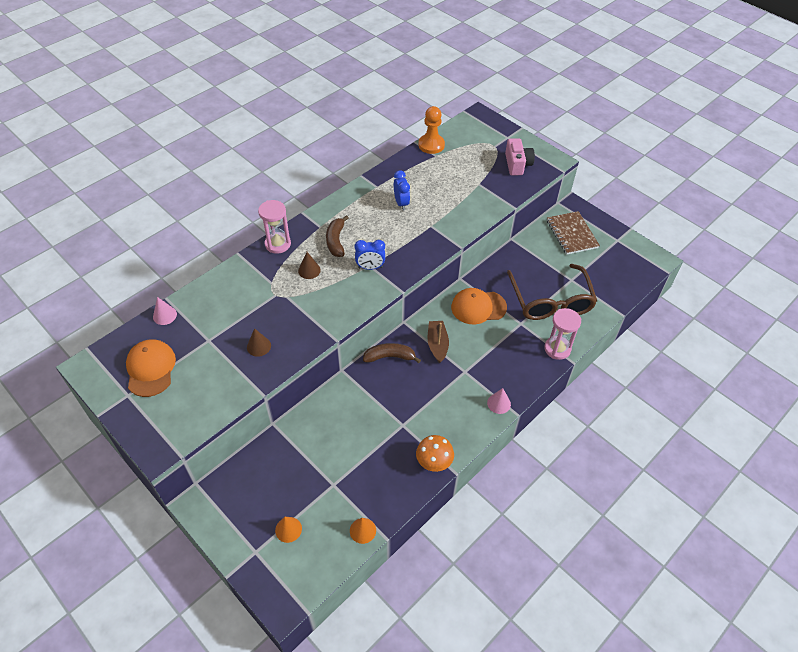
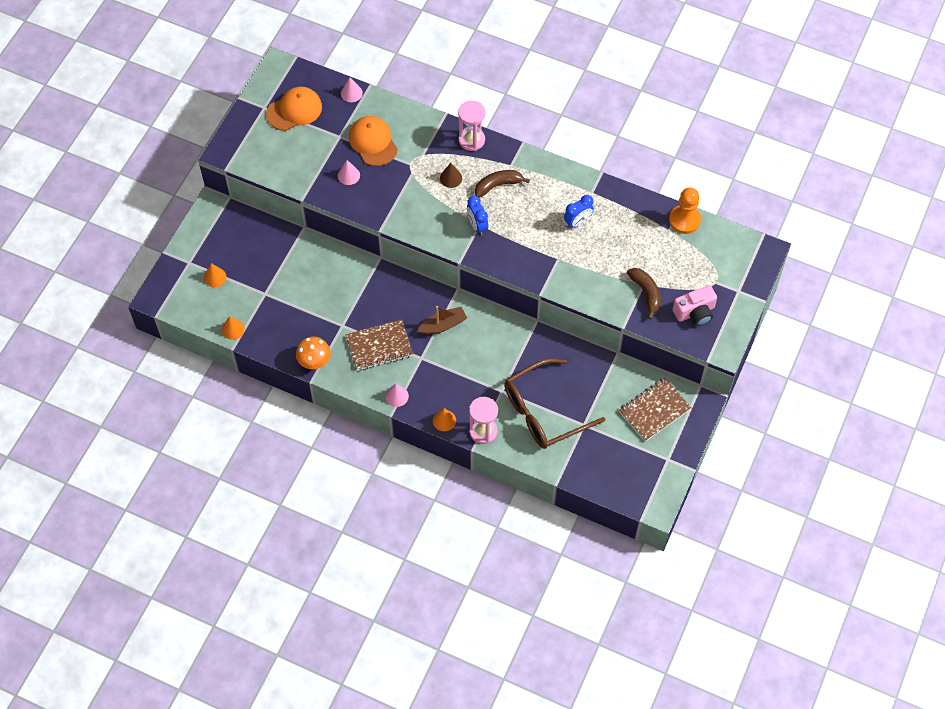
camera: 70 degrees right, 10 degrees up
brown cone [247,328,271,357] -> pink cone [338,160,360,185]
brown banana [363,343,421,363] -> brown banana moved to [627,268,661,319]
orange cap [451,288,507,324] -> orange cap moved to [349,116,398,166]
none -> brown notebook [346,319,413,371]
none -> orange cone [433,408,456,431]

